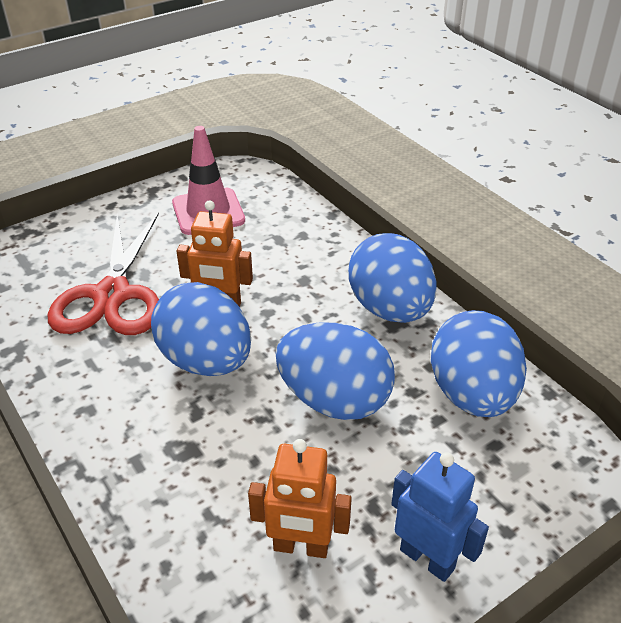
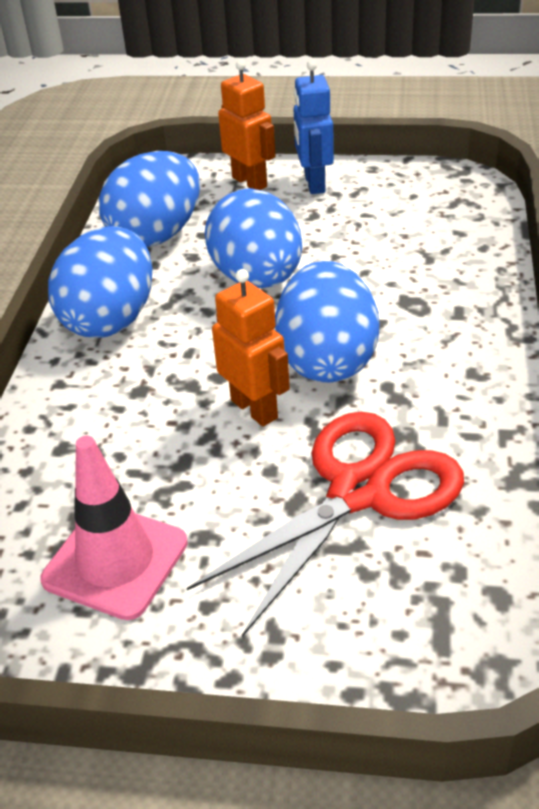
camera: 135 degrees left, 0 degrees up
orange robot [248,439,352,558] -> orange robot moved to [218,60,276,190]

